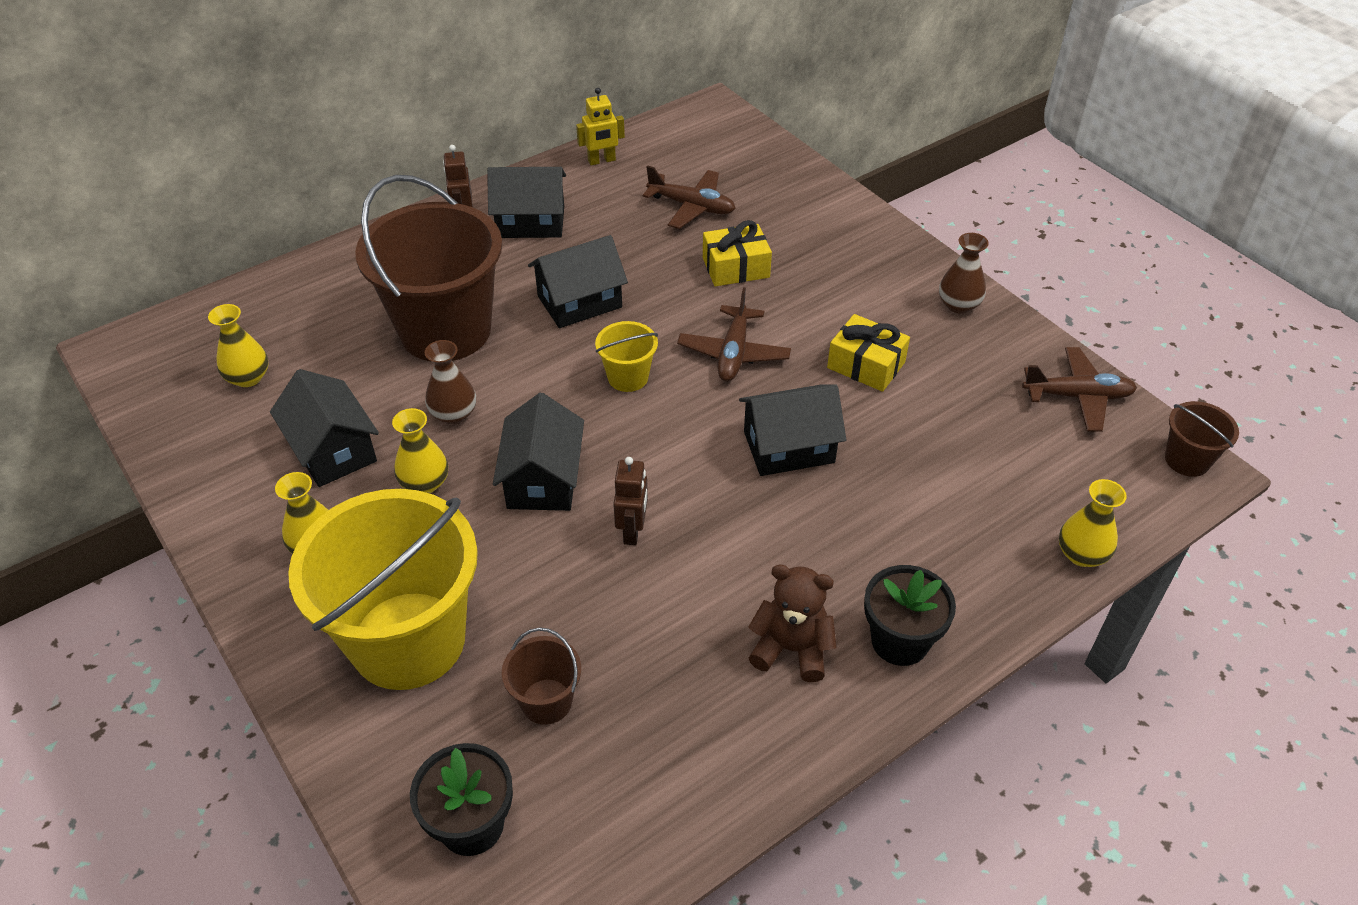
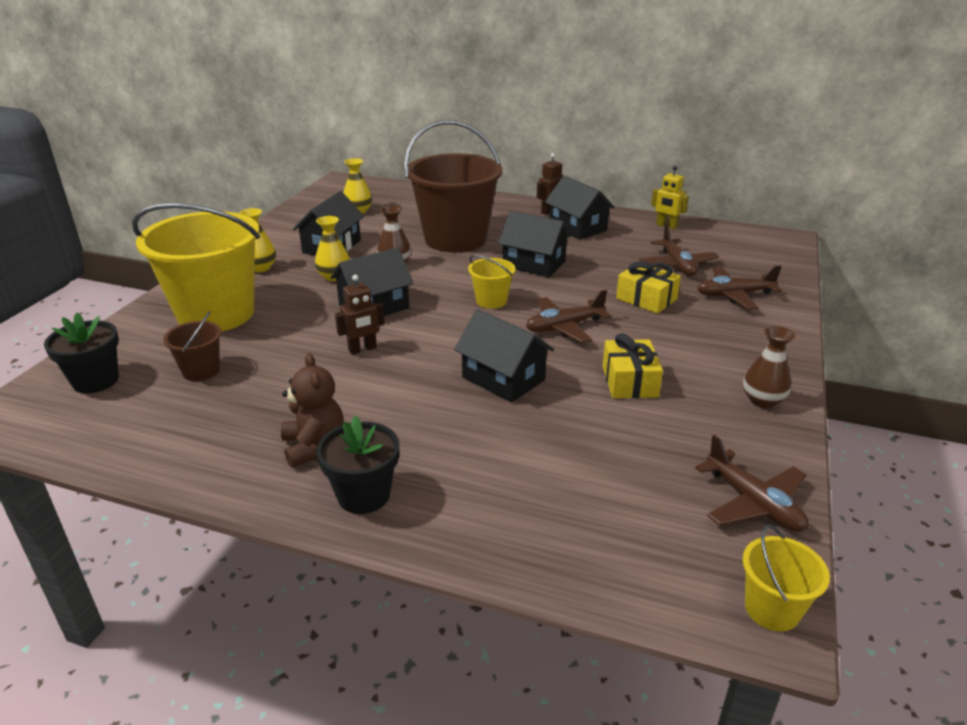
camera: 55 degrees right, 15 degrees down
yellow vase [1059,479,1127,567] -> none
brown bucket [1165,401,1239,477] -> yellow bucket [743,525,830,631]
none -> brown plane [697,265,782,309]

